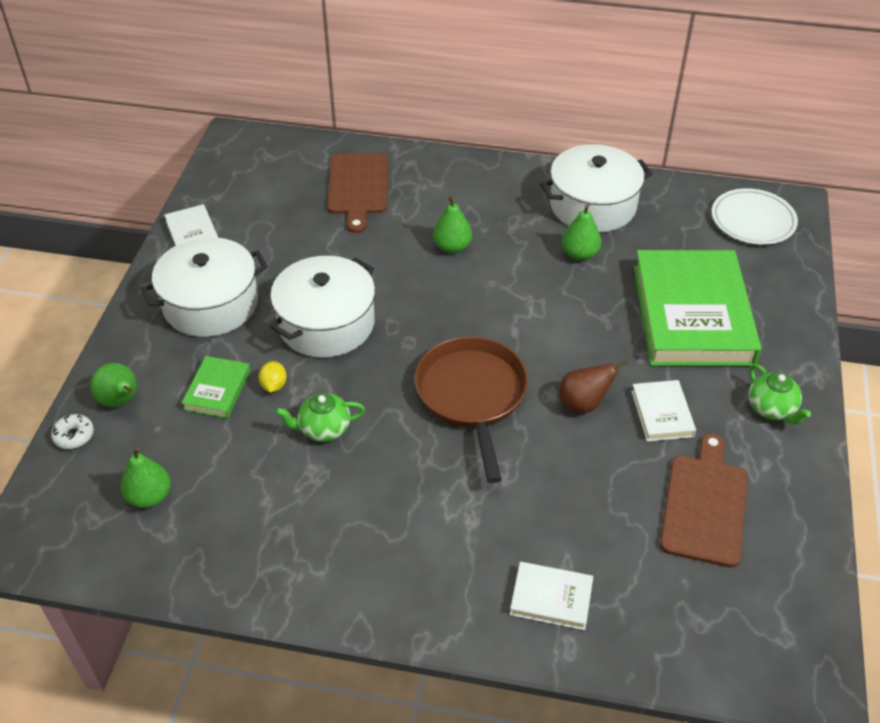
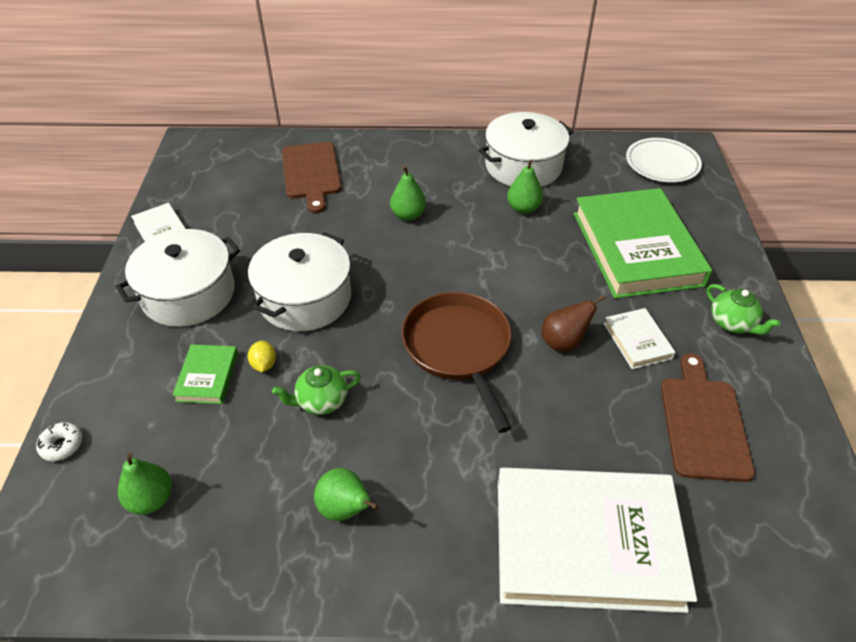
camera: 10 degrees left, 0 degrees up
green pear [91,363,137,408] -> green pear moved to [314,468,378,521]
white book [510,562,593,630] -> white book [498,468,697,613], size x2.30

